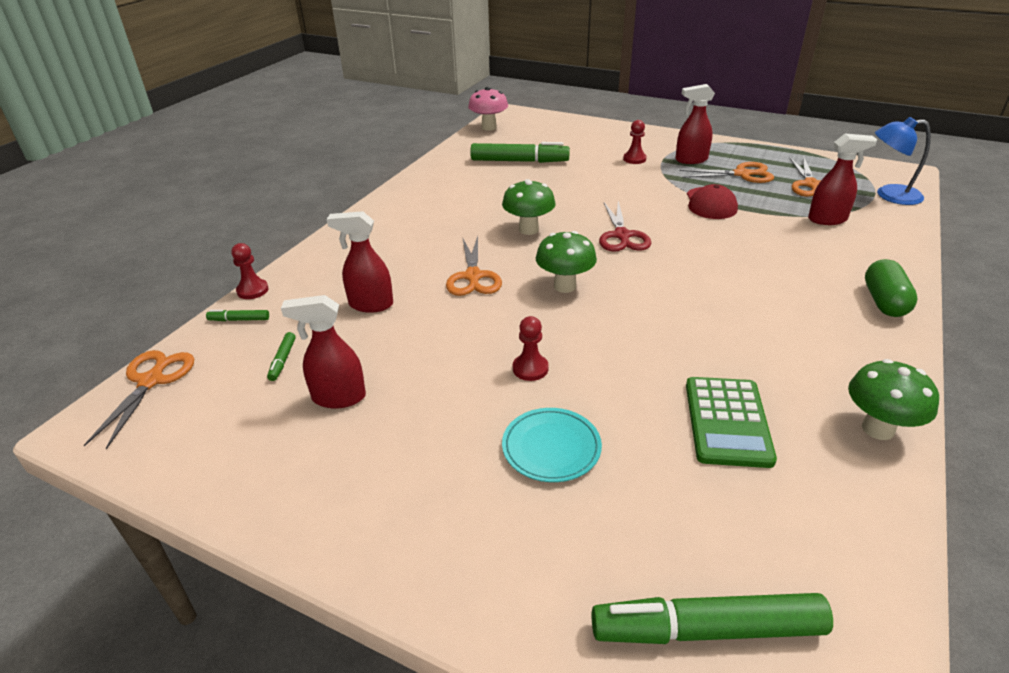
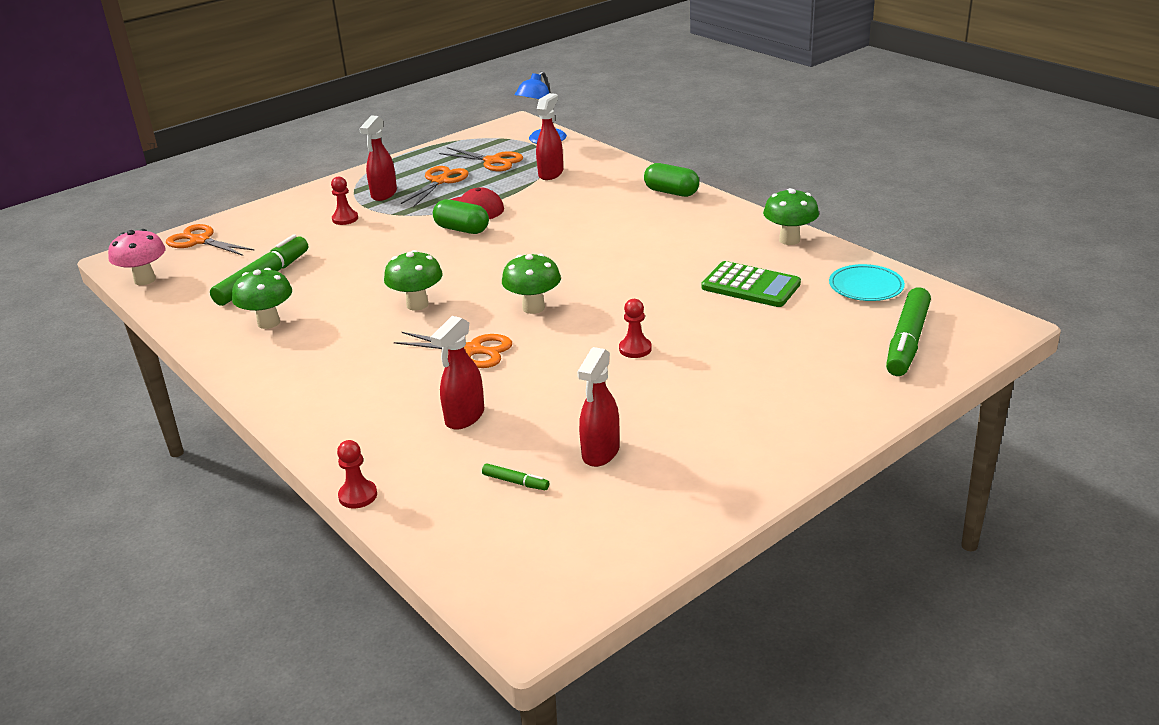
camera: 65 degrees left, 5 degrees down
orange scissors [84,350,194,449] -> orange scissors moved to [166,224,255,256]
green marker [206,310,269,321] -> none
turquoise plate [502,408,602,482] -> turquoise plate moved to [829,264,905,301]
red scissors [599,201,651,252] -> none
none -> green mushroom [232,268,292,329]
none -> green capsule [433,199,489,234]

